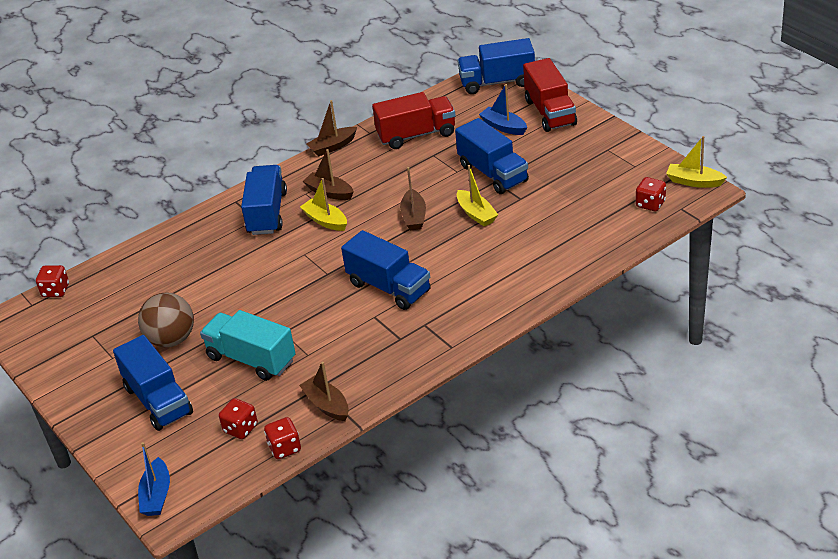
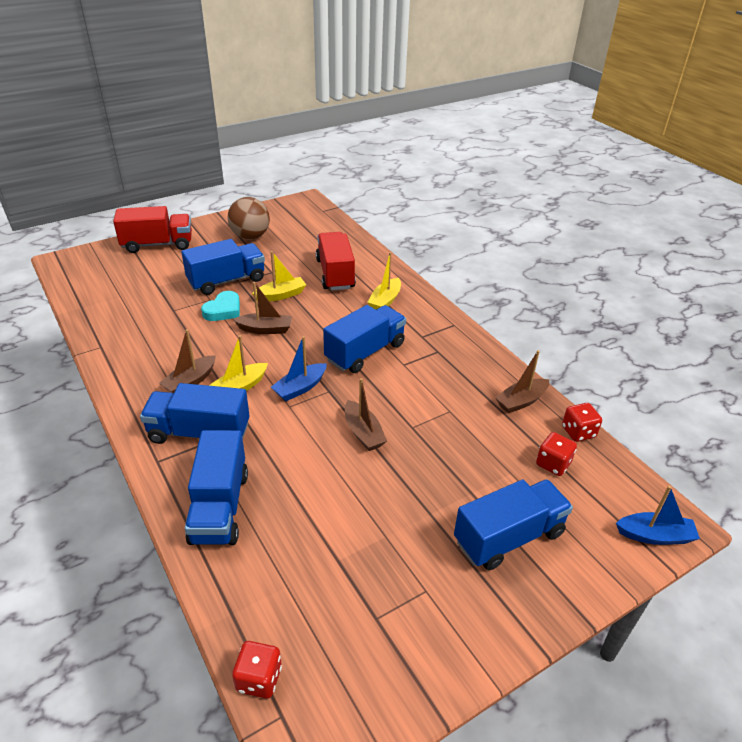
camera: 90 degrees left, 0 degrees up
brown ball [138,292,194,347] -> brown ball moved to [228,197,270,240]
turquoise truck [200,310,296,381] -> none
brown boat [306,100,357,157] -> brown boat moved to [345,378,387,451]
red truck [372,92,456,149] -> red truck moved to [316,232,356,290]
blue truck [457,38,535,94] -> blue truck moved to [185,430,248,545]
blue boat [479,84,527,135] -> blue boat moved to [271,336,327,401]
red dice [636,177,666,211] -> none
yellow boat [666,136,727,188] -> yellow boat moved to [367,252,401,309]
none -> turquoise heart [201,291,240,321]

